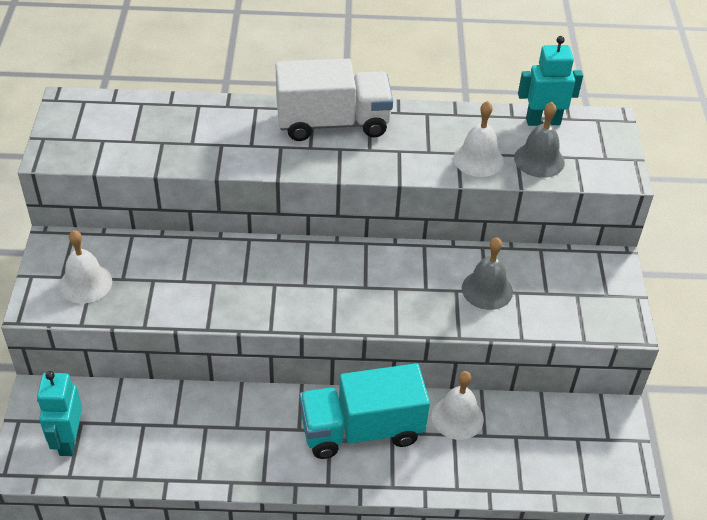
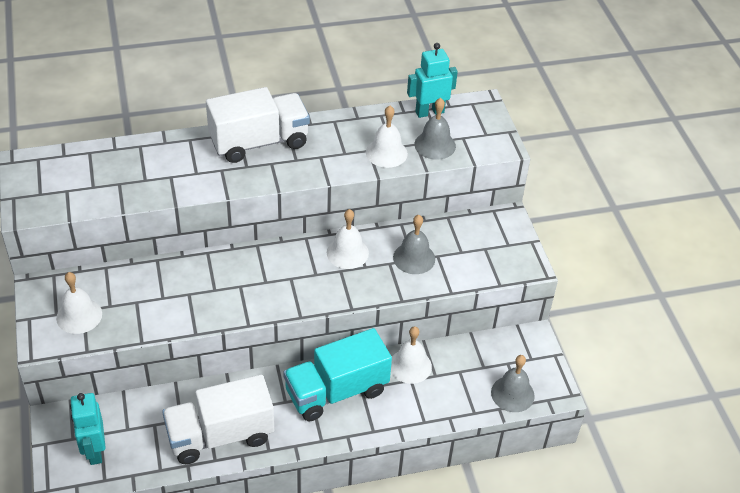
camera: 15 degrees left, 0 degrees up
none -> white truck [162,375,274,464]
none -> white bell [327,209,369,269]
none -> grey bell [491,355,535,412]

